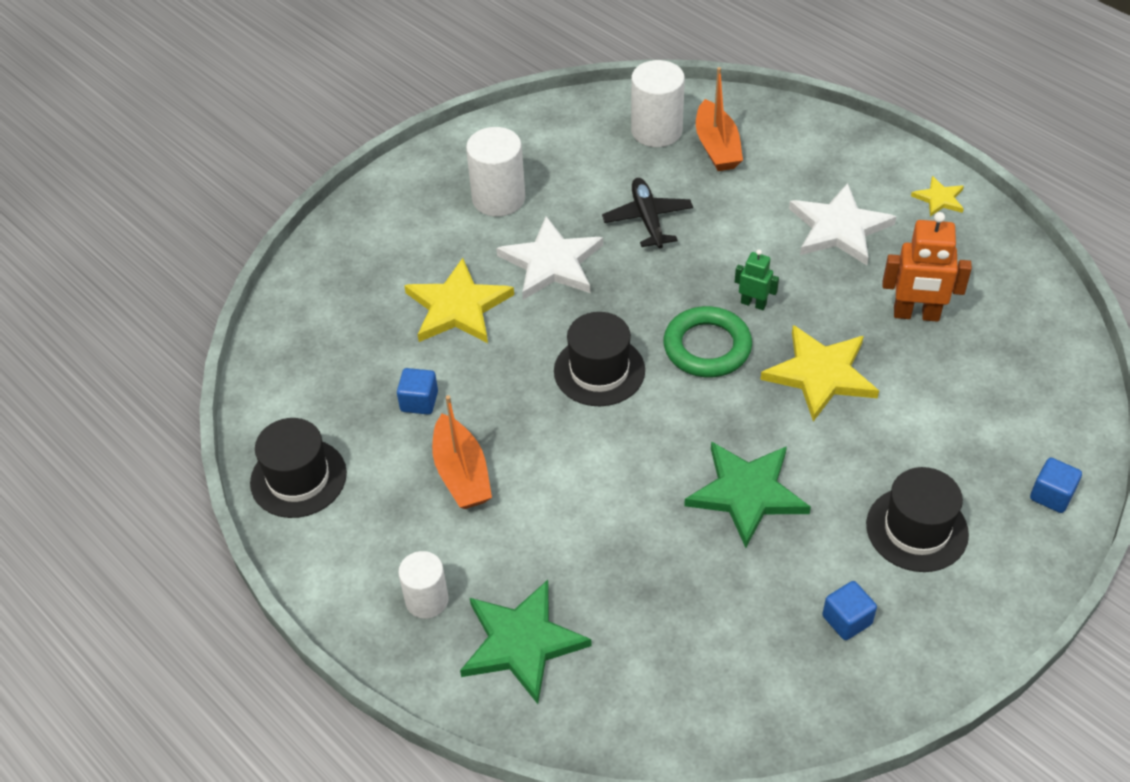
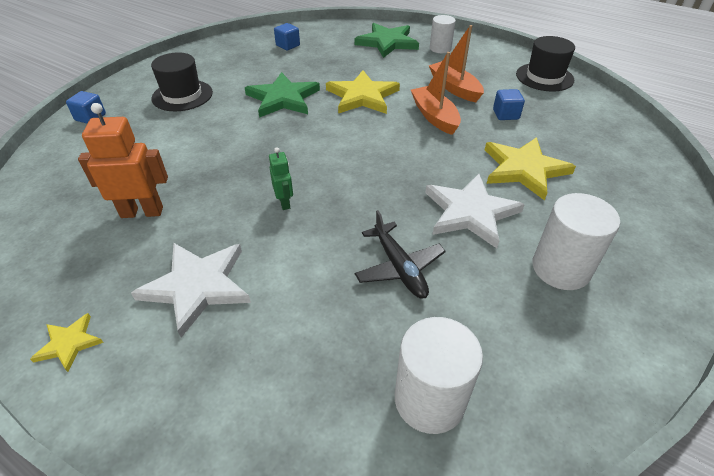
camera: 165 degrees right, 5 degrees down
black hat [554,312,645,406] -> none
green ring [663,306,752,377] -> none
orange boat [696,67,743,171] -> orange boat moved to [411,52,461,135]
green robot [735,249,779,310] -> green robot turned 120 degrees counterclockwise [269,147,293,210]
yellow star [760,325,879,422] -> yellow star moved to [326,70,400,114]
blue cube [822,581,877,640] -> blue cube moved to [274,23,300,50]

